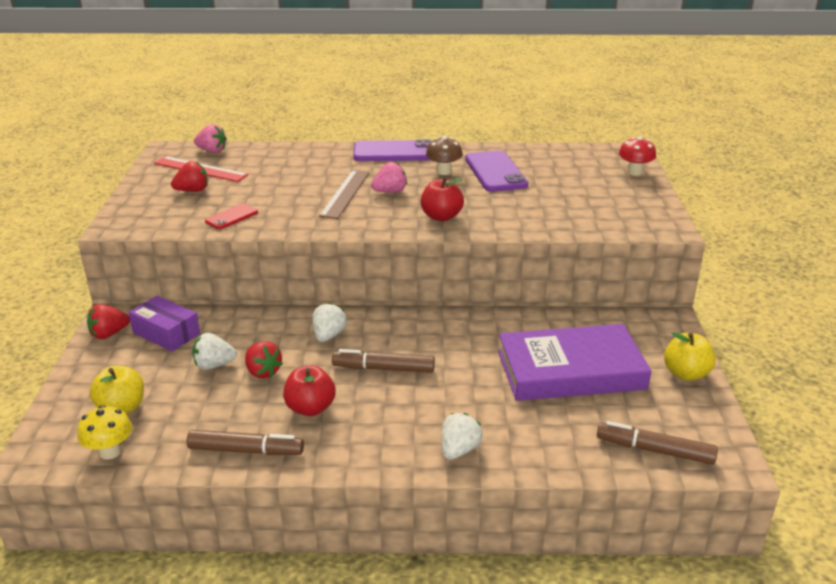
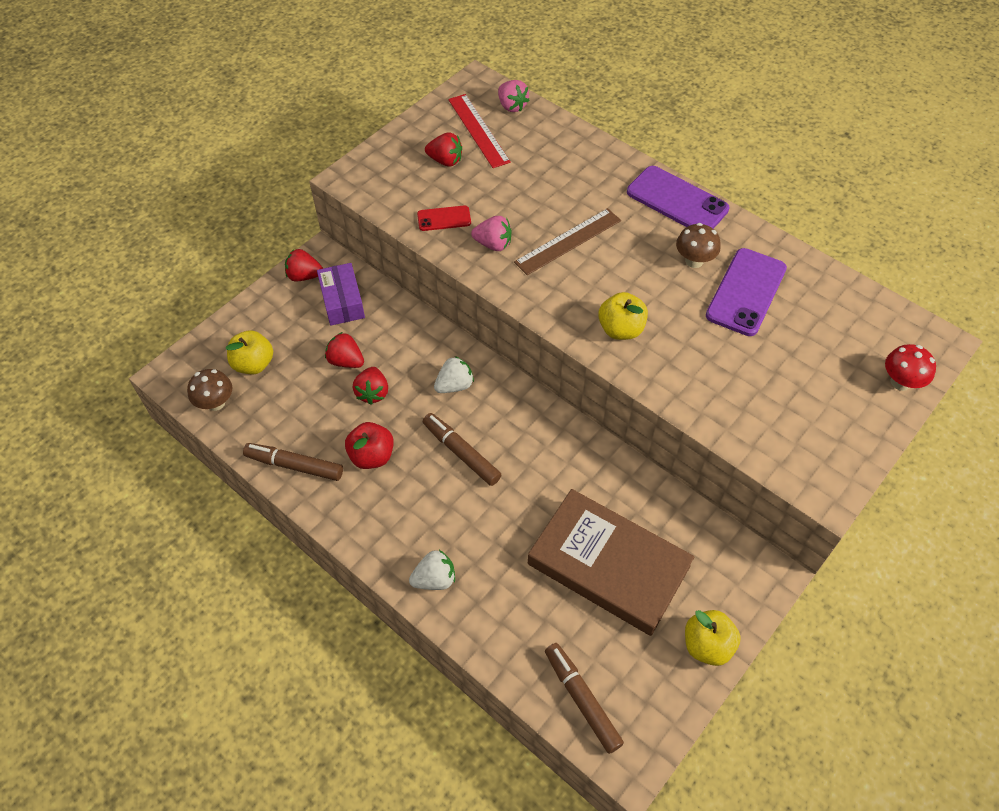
camera: 40 degrees right, 25 degrees up
yellow mushroom [78,405,132,459] -> brown mushroom [187,369,232,411]
brown marker [186,430,304,455] -> brown marker turned 150 degrees clockwise [243,443,343,481]
white strawberry [192,333,237,370] -> red strawberry [325,332,364,368]
pink strawberry [371,162,407,193] -> pink strawberry moved to [471,216,512,251]
red apple [421,177,464,221] -> yellow apple [598,292,648,340]
purple book [498,324,651,401] -> brown book [528,489,694,636]

